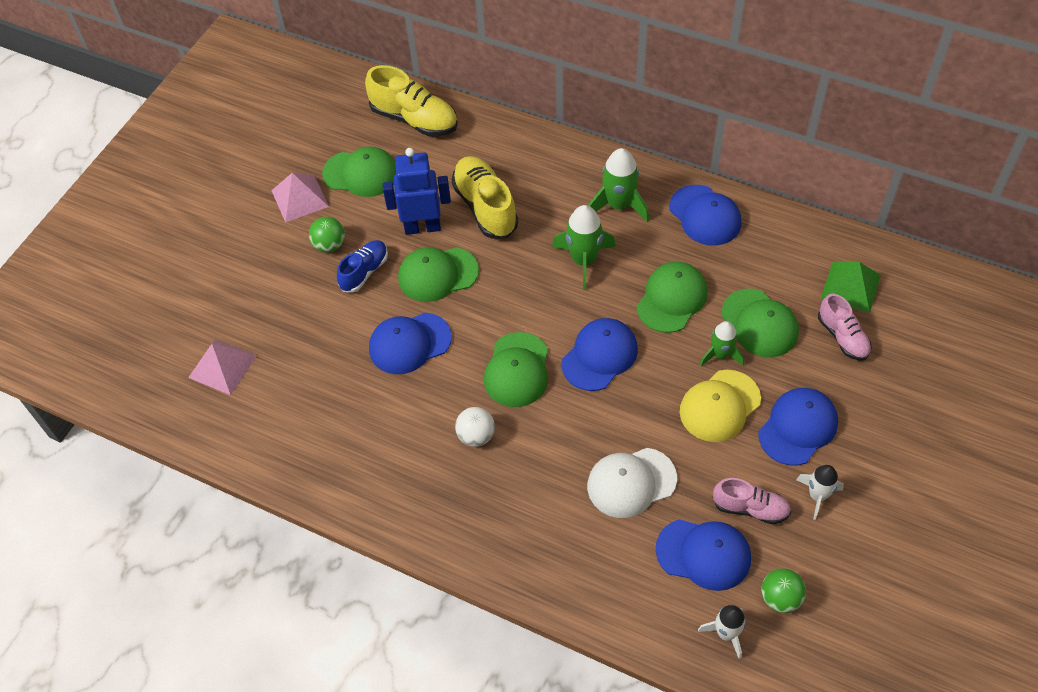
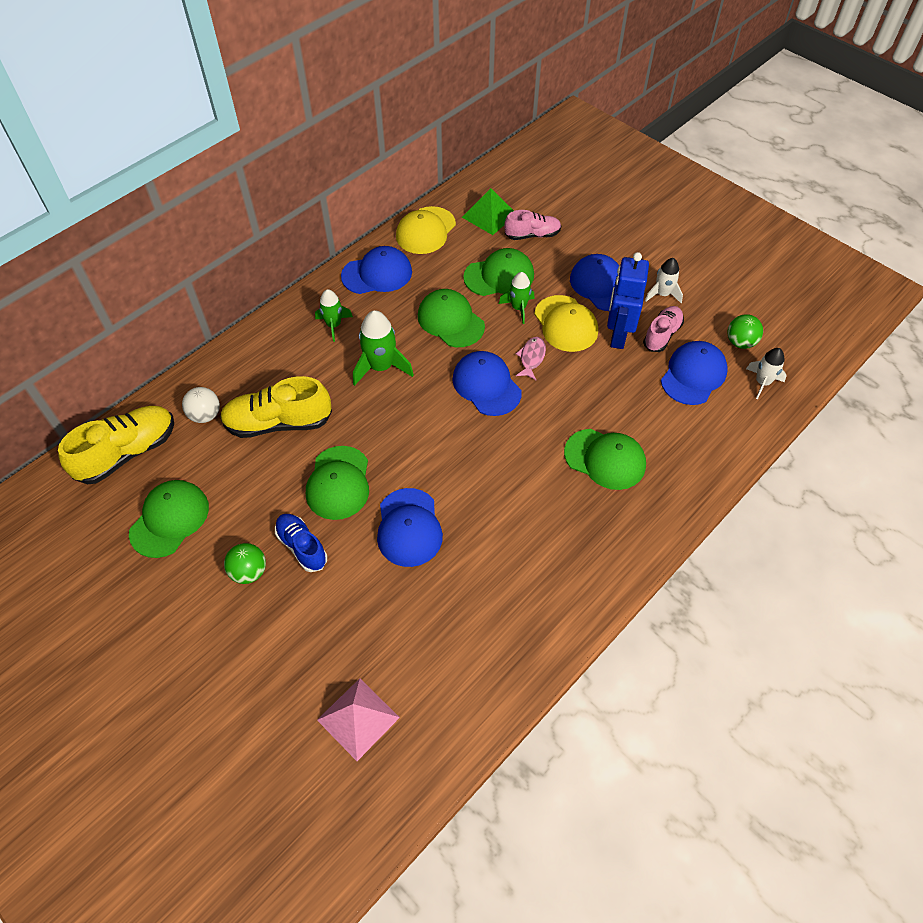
camera: 75 degrees left, 0 degrees up
pink pyramid [271,173,329,223] -> none
blue robot [383,148,451,235] -> blue robot moved to [607,252,649,349]
white ball [455,407,495,447] -> white ball moved to [182,387,220,423]
green cap [484,332,548,407] -> green cap moved to [564,429,646,490]
white cap [587,448,677,518] -> none
green rocket [588,148,649,222] -> green rocket [315,289,353,342], size x0.64
none -> yellow cap [396,206,456,254]
none -> pink fish [516,337,546,380]

